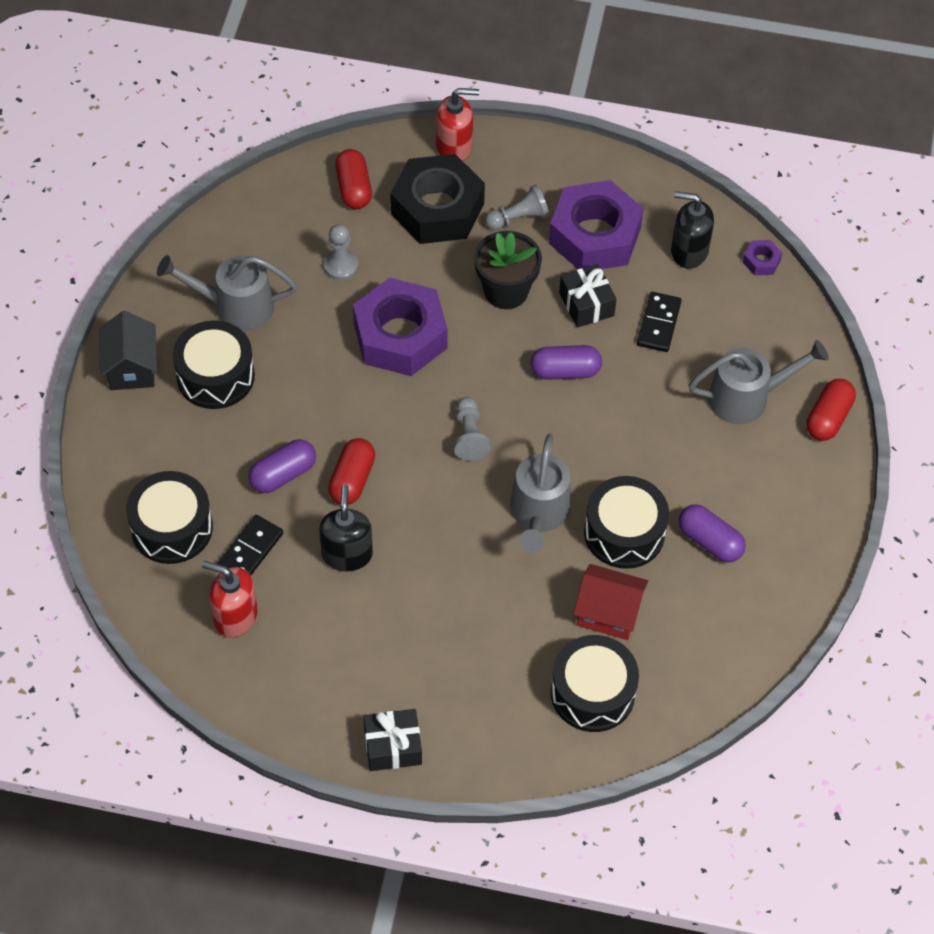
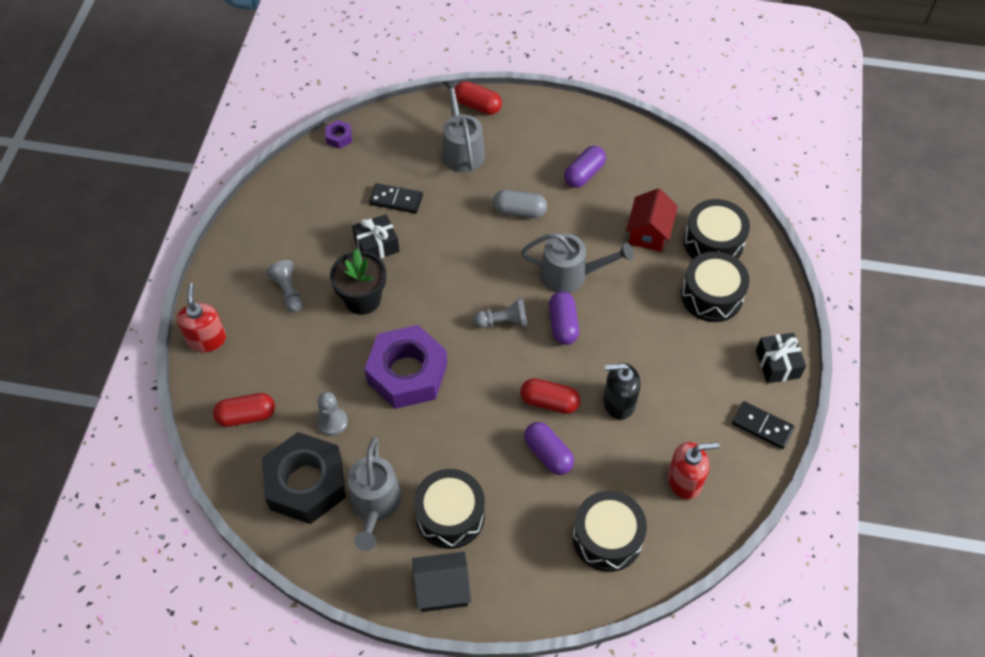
camera: 90 degrees left, 0 degrees up
red soap dispenser [202,561,258,638] -> red soap dispenser turned 120 degrees counterclockwise [668,442,719,499]
black domino [217,515,283,575] -> black domino moved to [732,401,795,449]
black nut [390,154,485,244] -> black nut moved to [262,432,346,524]
purple capsule [530,345,602,380] -> purple capsule moved to [549,291,579,345]
purple nut [549,180,644,269] -> none
black drum [584,476,669,569] -> black drum moved to [681,252,750,322]
black soap dispenser [671,191,714,269] -> none
none -> grey capsule [493,190,547,218]

